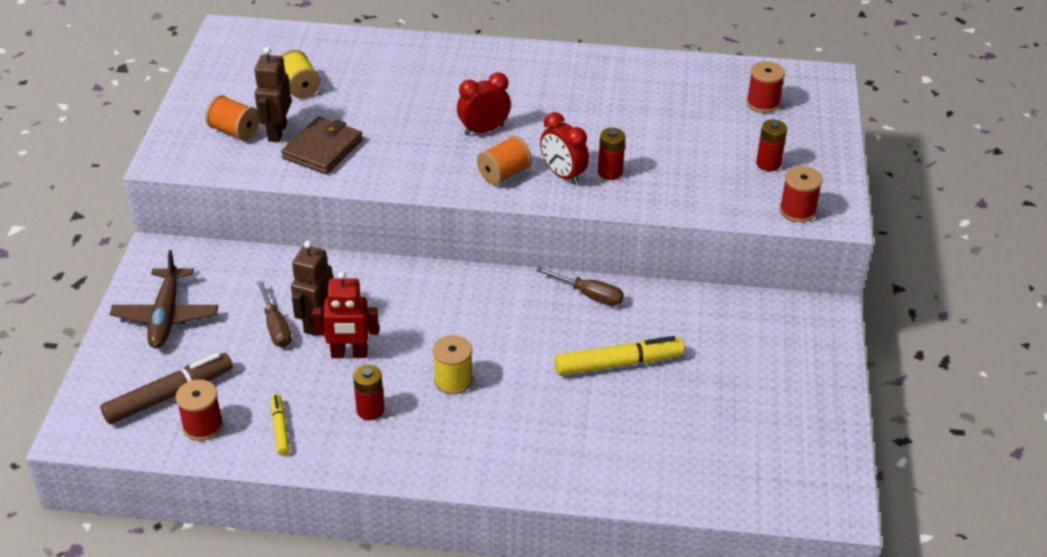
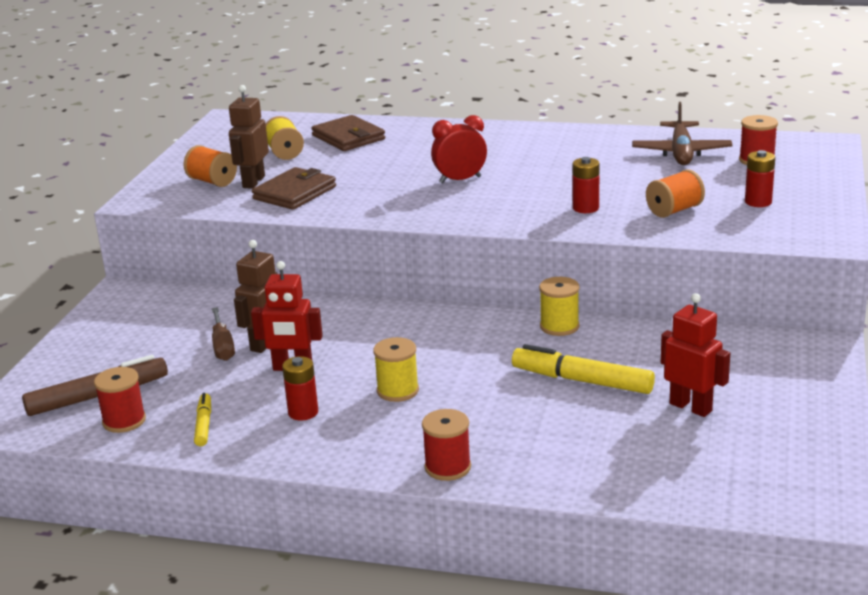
camera: 10 degrees right, 15 degrees down
brown plane [110,250,218,349] -> brown plane moved to [632,102,732,165]
orange spool [477,136,532,185] -> orange spool moved to [646,169,705,218]
brown screwdriver [536,267,624,306] -> yellow spool [539,277,579,336]
red clock [540,112,589,185] -> none
yellow marker [554,336,684,376] -> yellow marker turned 150 degrees counterclockwise [512,344,655,394]
red spool [779,166,823,222] -> red spool moved to [422,409,471,481]
none -> brown wallet [311,115,385,151]
none -> red robot [661,293,730,417]

